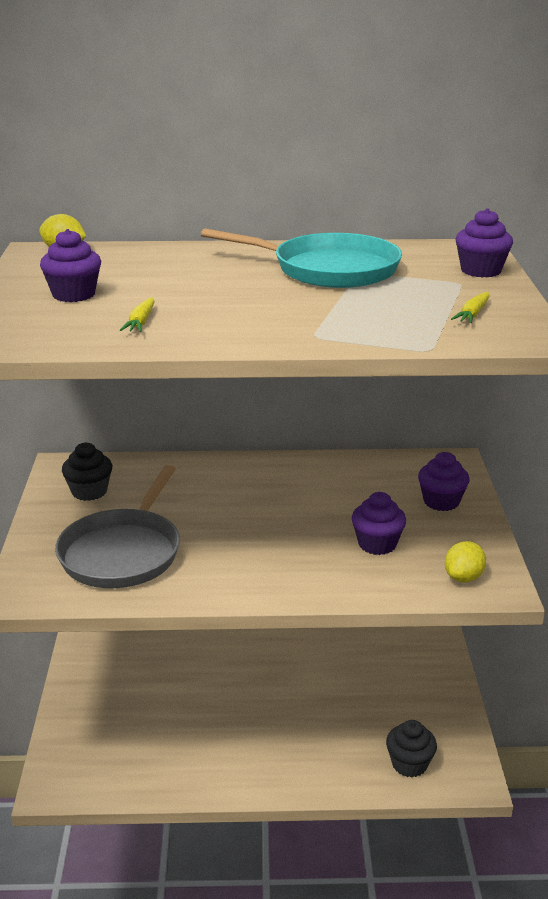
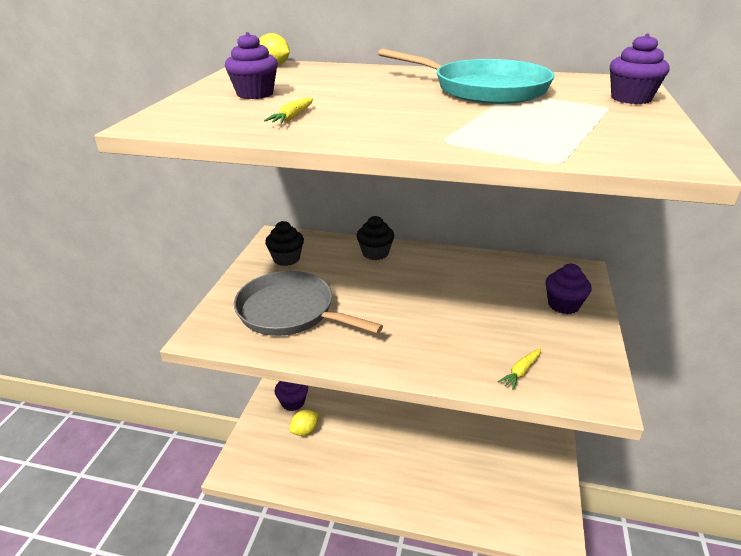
camera: 15 degrees right, 5 degrees up
grey pan [55,465,180,588] -> grey pan turned 90 degrees clockwise [234,271,383,336]
purple cupcake [352,492,406,555] -> purple cupcake moved to [275,381,308,411]
black cupcake [386,720,437,777] -> black cupcake moved to [357,216,394,260]
yellow lemon [445,541,486,582] -> yellow lemon moved to [289,410,319,436]
yellow carrot [451,292,490,323] -> yellow carrot moved to [498,348,541,390]

